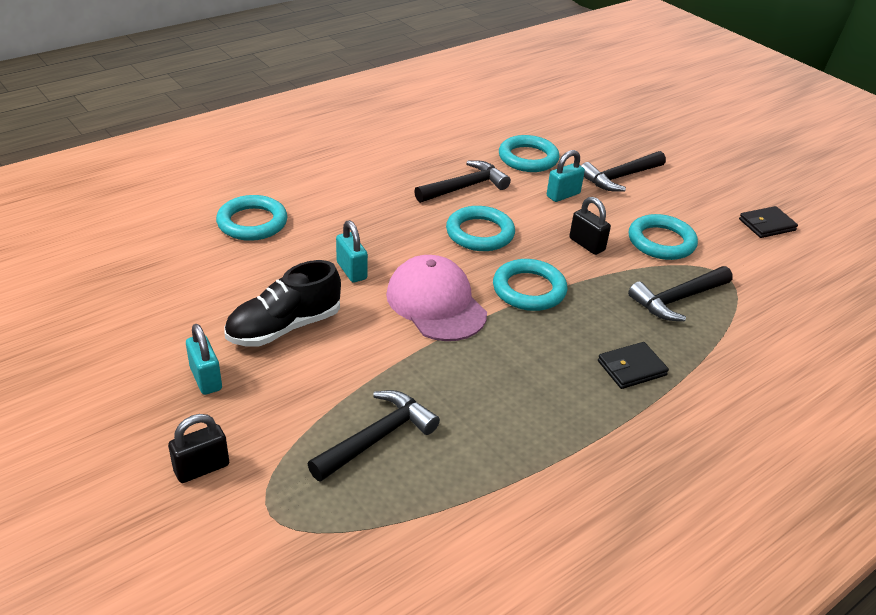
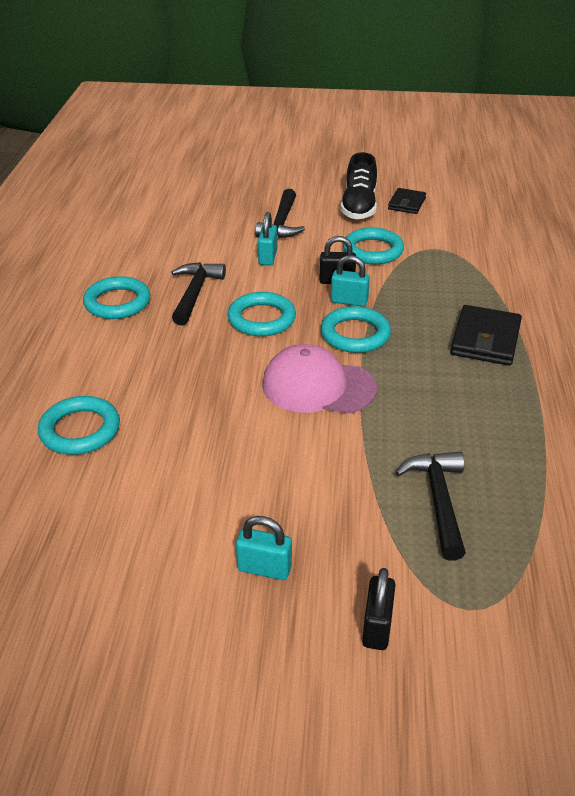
camera: 45 degrees left, 0 degrees up
black shoe [224,260,341,347] -> black shoe moved to [340,152,377,219]
turquoise padlock [336,220,368,282] -> turquoise padlock moved to [331,255,370,307]
turquoise ring [499,135,560,172] -> turquoise ring moved to [83,276,150,319]
black wallet [598,342,669,389] -> black wallet [450,305,522,366], size x1.57
black hammer [628,266,733,321] -> none

